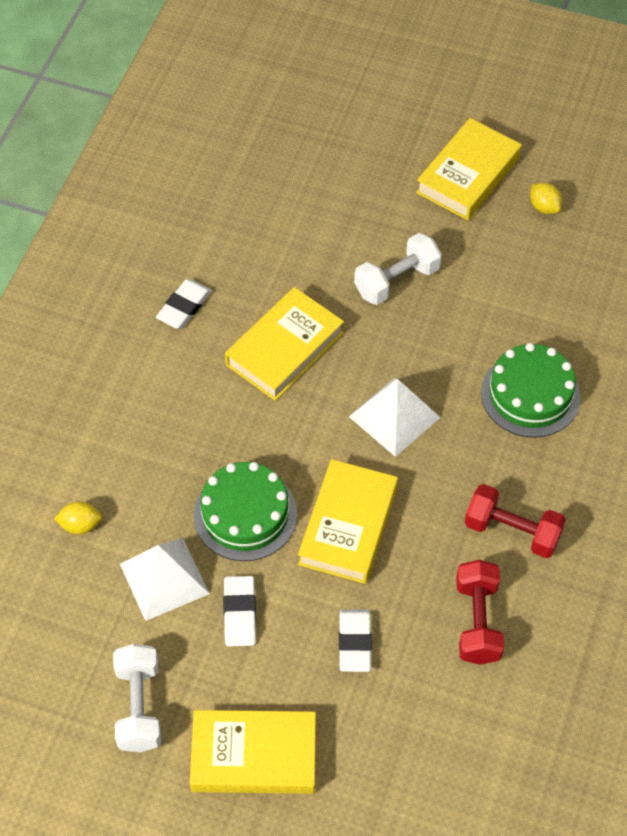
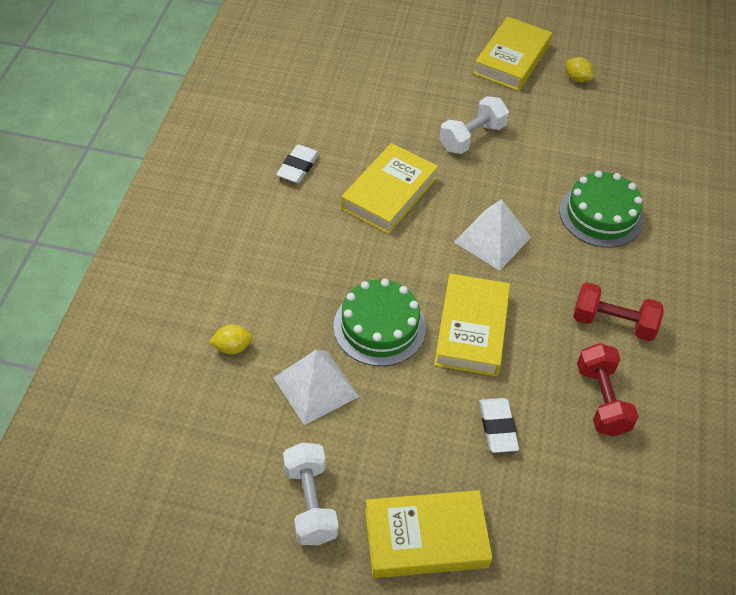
camera: 10 degrees left, 5 degrees down
white eraser [223,576,256,647] -> none

